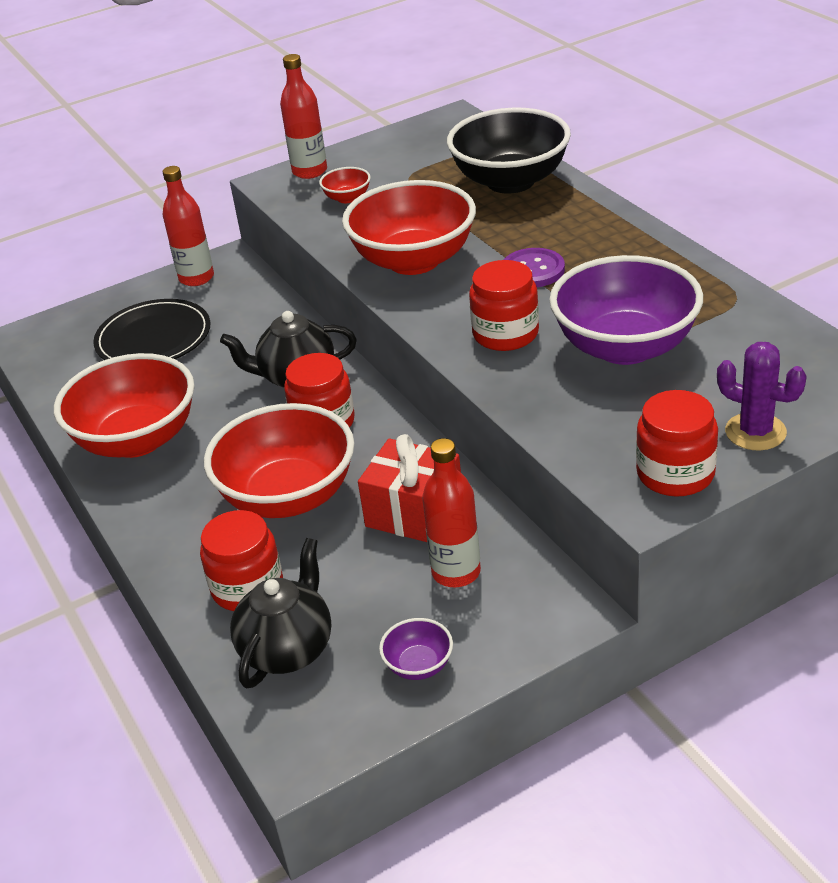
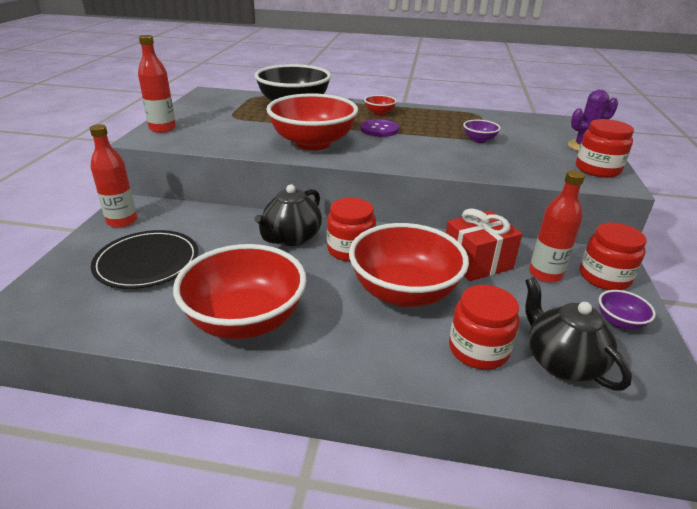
camera: 55 degrees left, 5 degrees down
red bowl [319,167,371,203] -> red bowl moved to [364,95,397,115]
red jar [469,260,539,351] -> red jar moved to [580,222,647,290]
purple bowl [549,255,703,365] -> purple bowl [463,120,501,143], size x0.43

